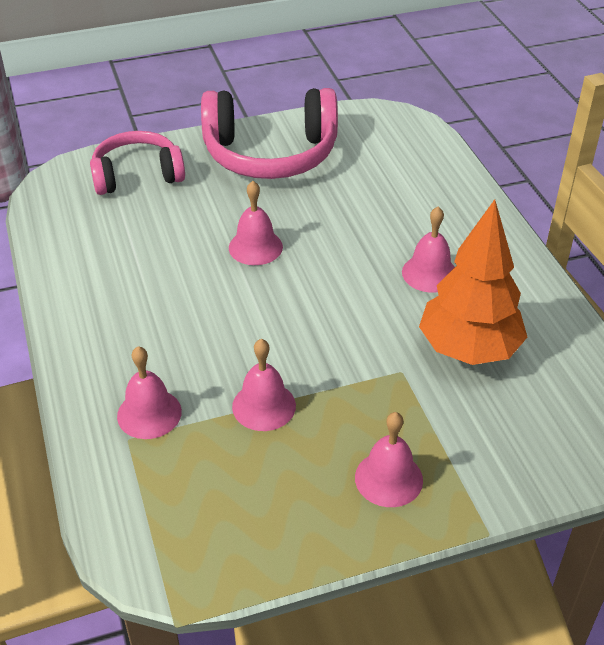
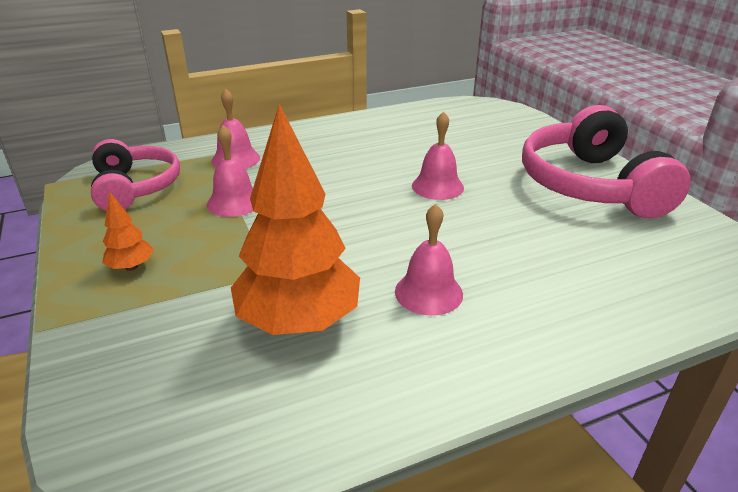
camera: 85 degrees right, 10 degrees down
pink headphones [90,131,185,195] -> pink headphones moved to [91,139,180,211]
pink bell [355,412,423,507] -> orange tree [102,191,154,271]

